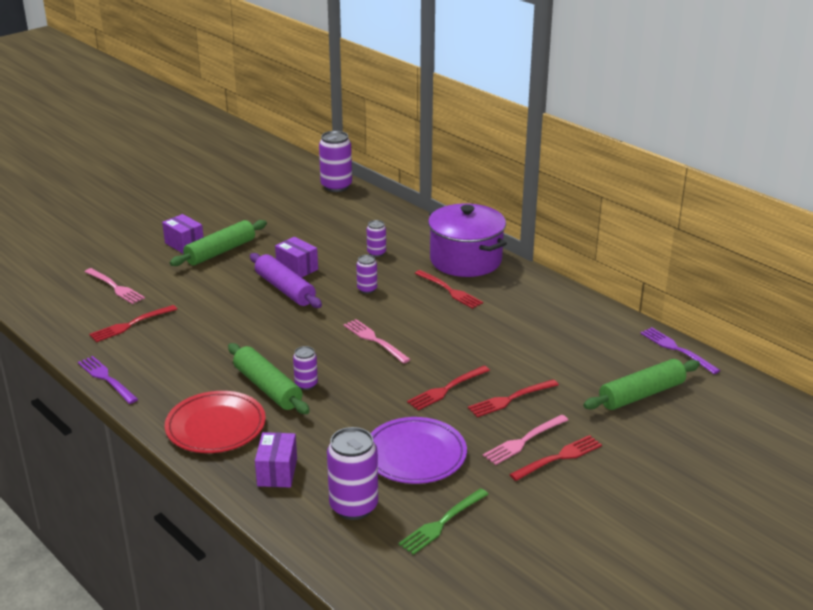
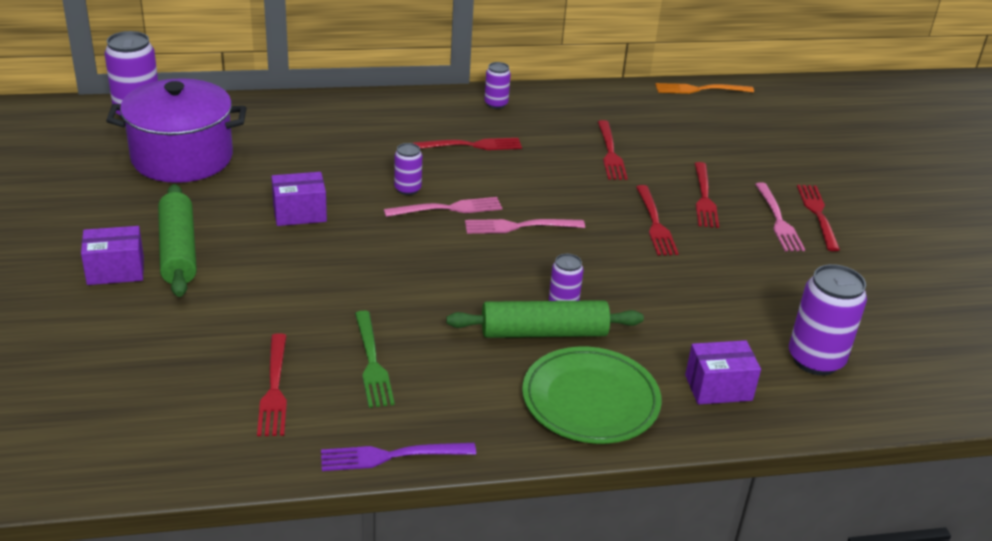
camera: 60 degrees left, 5 degrees up
pink fork [85,268,145,304] -> pink fork moved to [384,197,502,217]
red plate [165,391,266,453] -> green plate [522,347,662,444]
purple rolling pin [250,253,322,308] -> none
purple box [255,432,297,488] -> purple box turned 45 degrees counterclockwise [685,340,761,404]
purple can [367,220,386,257] -> purple can moved to [484,62,511,109]
purple plate [371,417,467,484] -> none
green fork [398,488,489,555] -> green fork moved to [355,311,395,408]
purple pot [428,203,507,277] -> purple pot moved to [106,78,246,183]
green rolling pin [583,359,700,410] -> none
purple fork [640,327,720,374] -> orange fork [655,83,754,94]
none -> red fork [598,120,628,180]

